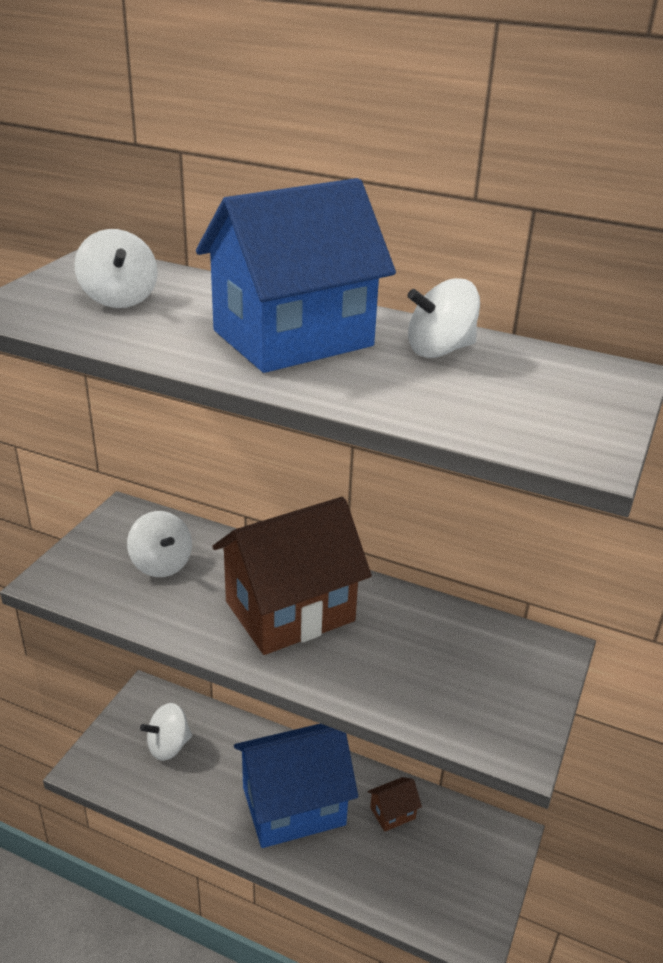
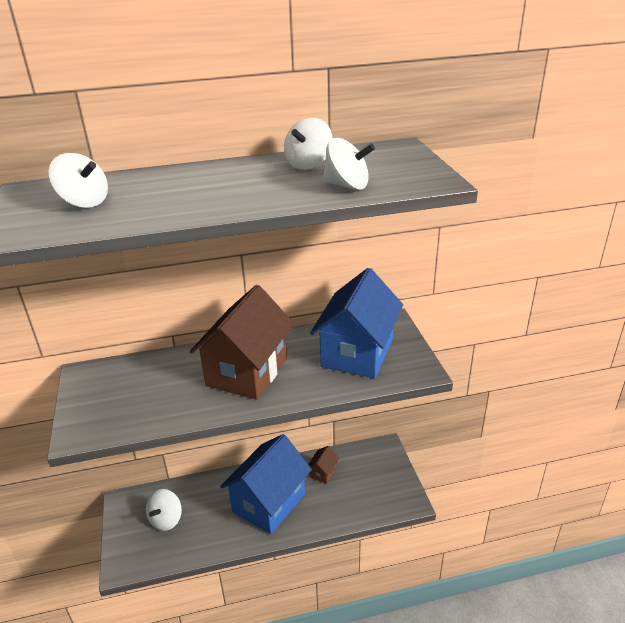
camera: 35 degrees left, 0 degrees up
white spinning top [127,511,192,577] -> white spinning top moved to [323,138,375,190]
blue house [196,178,396,373] -> blue house moved to [310,268,403,378]

